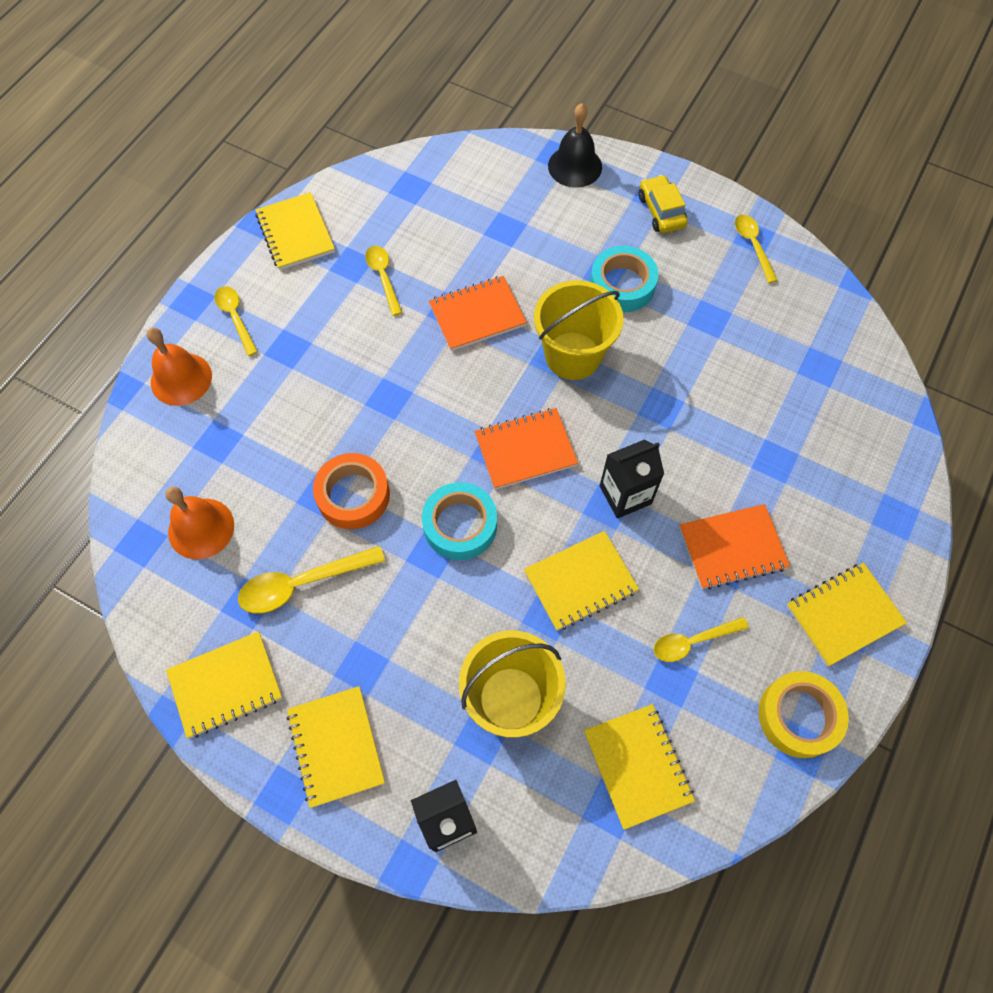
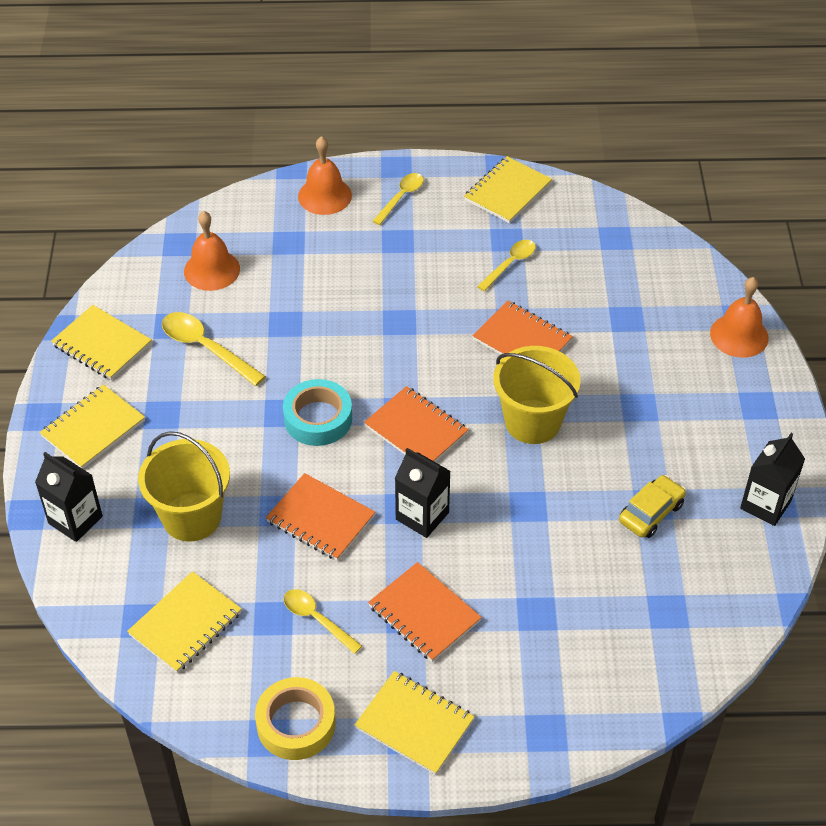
camera: 60 degrees right, 15 degrees down
orange tape [313,453,390,529] -> none
yellow notebook [524,531,639,631] -> orange notebook [266,473,375,561]
black bell [548,103,602,188] -> orange bell [710,277,769,358]
turquoise tape [590,246,658,312] -> none
yellow car [639,175,688,233] -> yellow car moved to [619,475,686,538]
yellow spoon [735,215,778,283] -> black carton [740,433,805,526]

